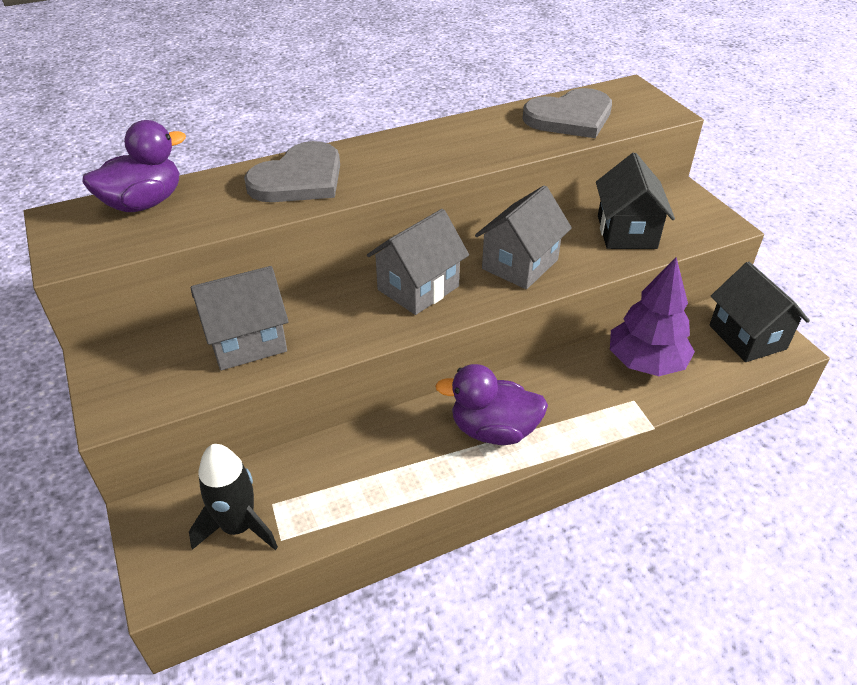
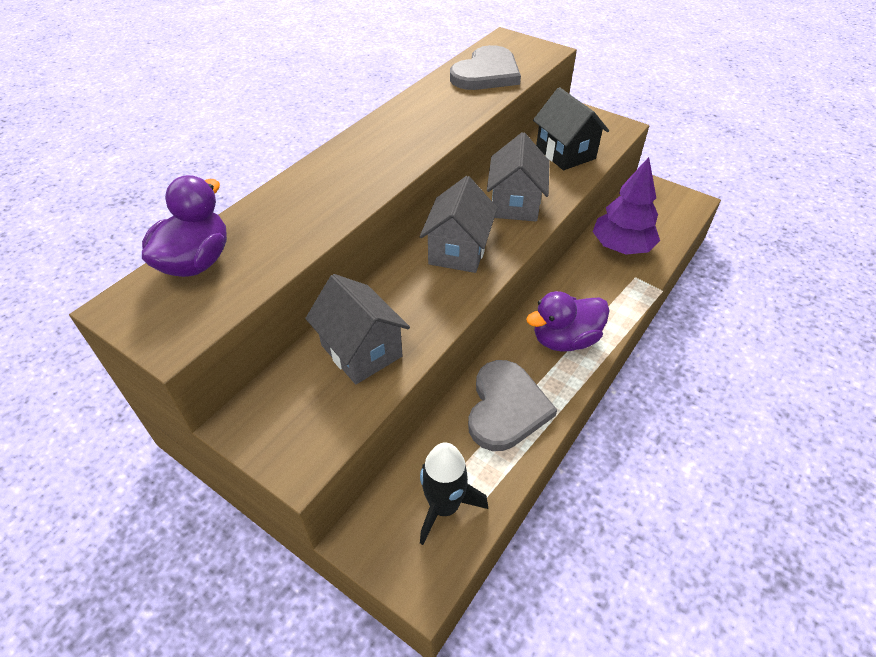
camera: 30 degrees left, 5 degrees up
grey house [191,266,289,370] -> grey house turned 75 degrees counterclockwise [305,274,410,384]
grey heart [244,141,340,202] -> grey heart moved to [468,360,557,451]
black house [709,262,810,362] -> none

